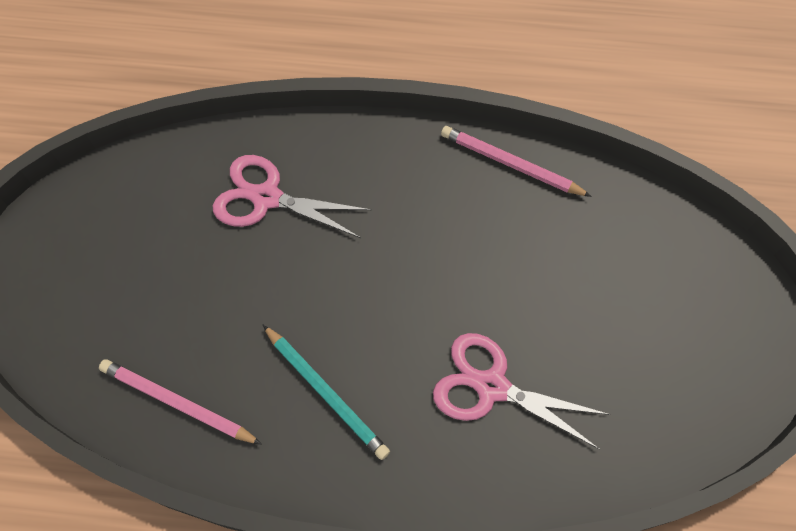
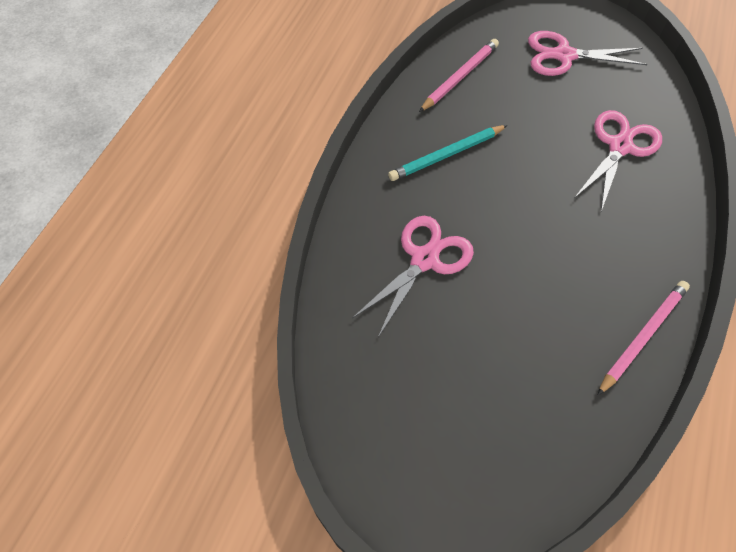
camera: 105 degrees right, 5 degrees down
none -> pink scissors [528,31,647,76]

